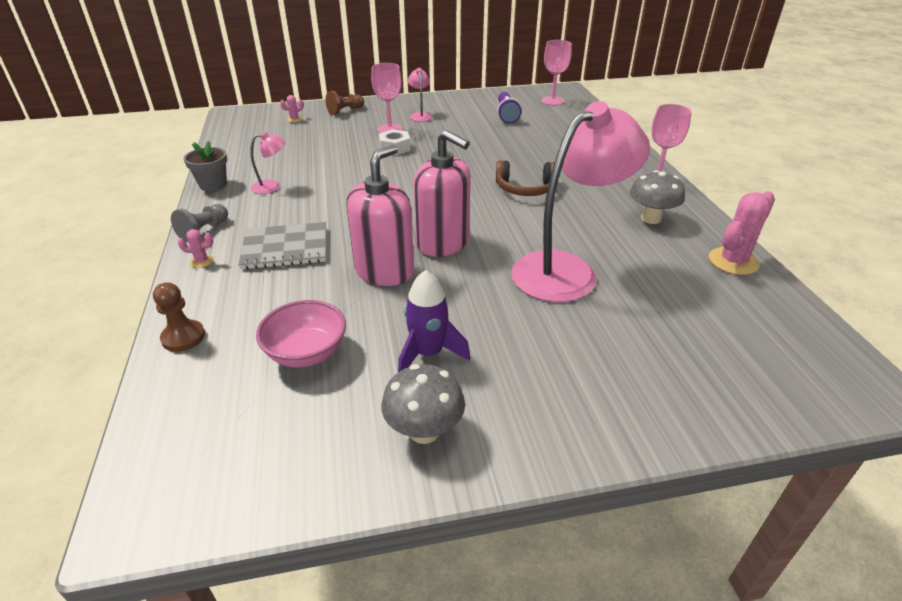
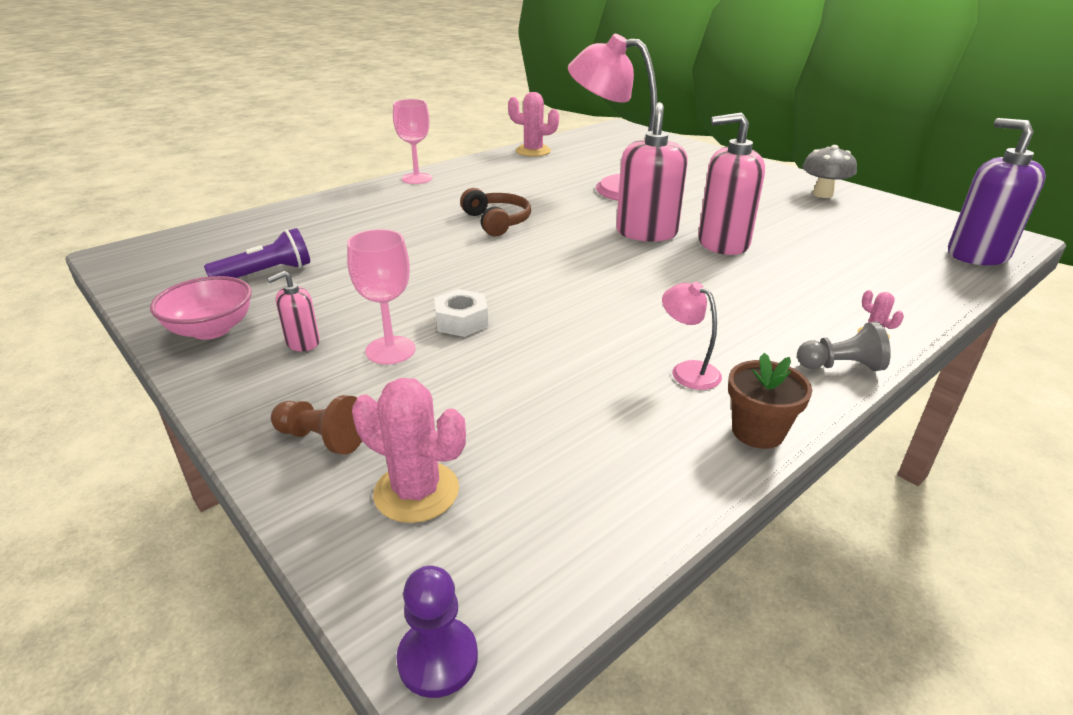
camera: 120 degrees left, 5 degrees down
brown pawn [153,282,205,352] -> none
grey flower pot [184,140,227,191] -> brown flower pot [728,353,812,449]
grey notebook [238,222,326,269] -> none
pink bowl [256,300,346,368] -> pink bowl moved to [150,276,252,340]
pink cactus [280,95,303,123] -> pink cactus [352,378,466,523], size x2.07
purple rocket [398,270,470,372] -> none
pink lamp [408,68,433,122] -> pink soap dispenser [267,271,320,351]
pink goblet [541,40,572,105] -> none
grey mushroom [630,170,685,224] -> none
none -> purple pawn [396,565,478,698]
none -> purple soap dispenser [948,118,1046,265]

